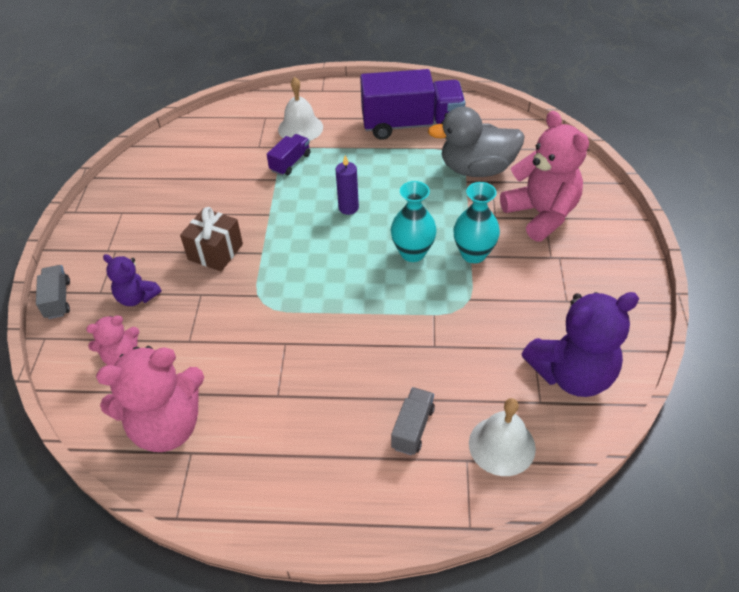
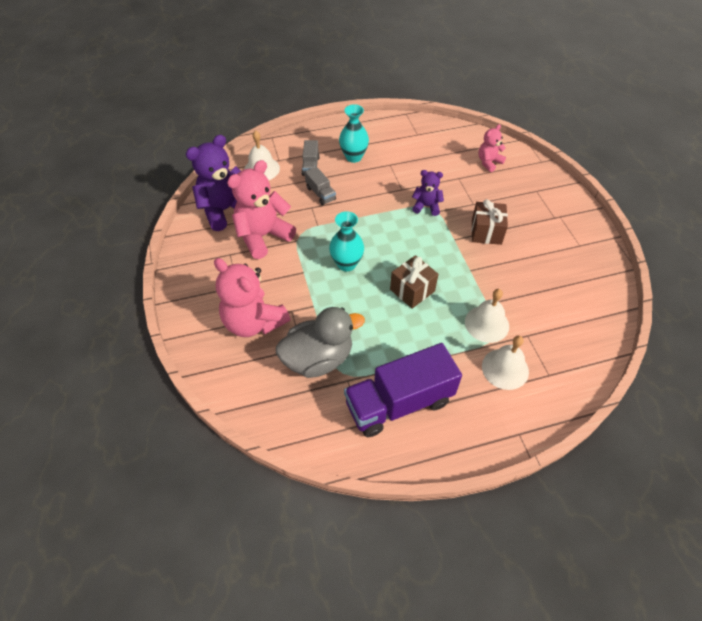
camera: 160 degrees right, 5 degrees up
grey truck [36,265,70,319] -> grey truck moved to [305,167,336,205]
pink teddy bear [96,346,204,452] -> pink teddy bear moved to [227,160,296,259]
purple teddy bear [103,254,162,306] -> purple teddy bear moved to [412,170,444,216]
purple truck [267,134,310,176] -> white bell [465,289,509,343]
purple candle [336,155,359,215] -> brown gift [390,255,439,308]
turquoise vase [454,182,500,263] -> turquoise vase moved to [339,104,369,163]

